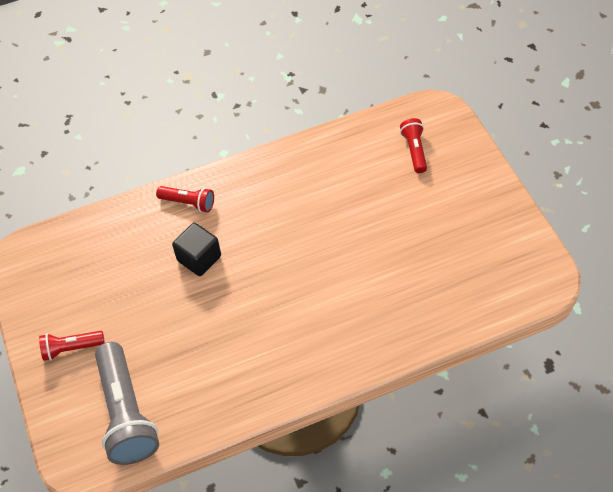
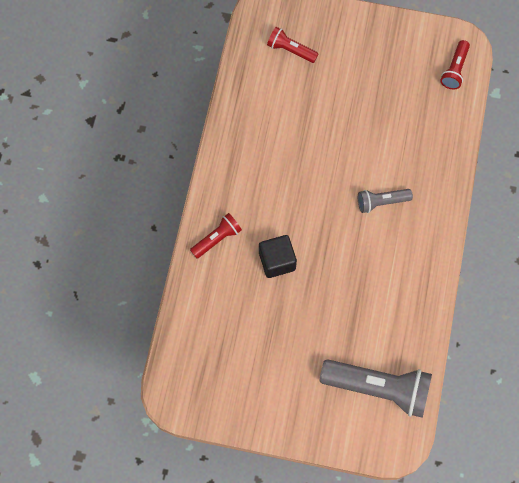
camera: 60 degrees left, 15 degrees up
red flashlight [39,331,105,361] -> red flashlight moved to [440,40,470,90]
none -> grey flashlight [358,189,413,213]

